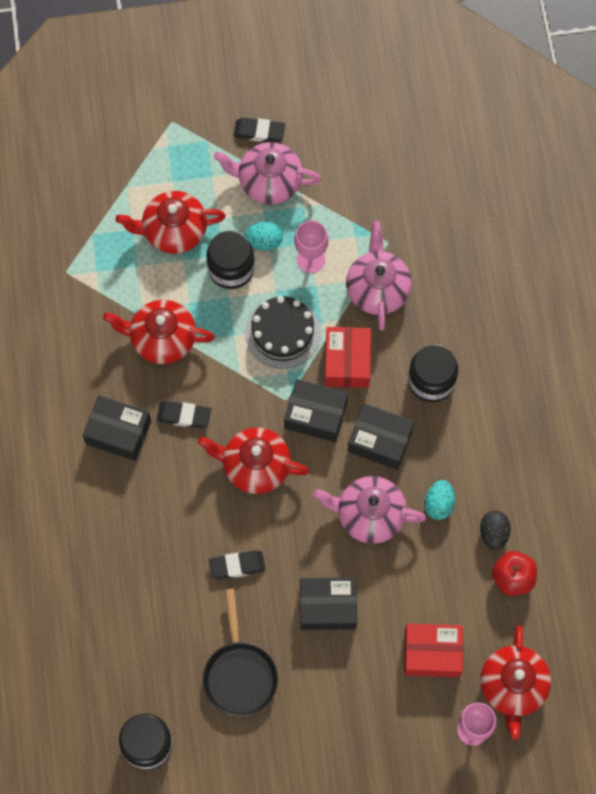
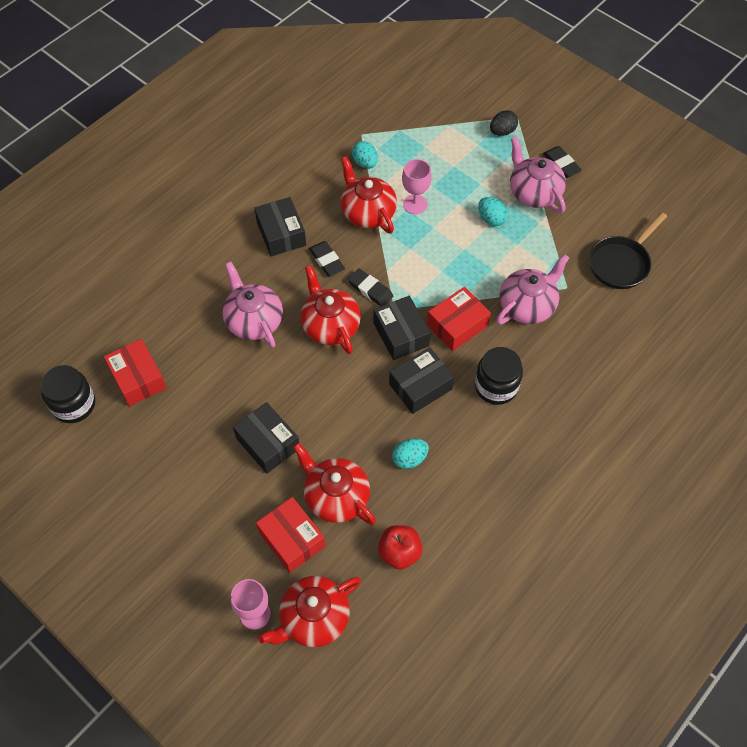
camera: 50 degrees right, 10 degrees down
red teapot [116,191,226,254] -> red teapot moved to [293,443,376,525]
black pan [203,589,278,717] -> black pan moved to [589,212,667,289]
black jar [206,231,255,289] -> none
black eraser [209,550,266,580] -> black eraser moved to [348,268,394,306]
black cake [245,296,321,369] -> none
pink goblet [294,221,329,273] -> pink goblet moved to [402,159,432,214]
pink teapot [313,476,426,544] -> pink teapot moved to [223,262,283,348]
black box [347,403,414,470] -> black box turned 75 degrees clockwise [389,347,454,414]
black egg [480,510,511,550] -> black egg moved to [490,110,518,136]
none -> red box [104,339,167,407]
none -> turquoise egg [352,141,378,169]

